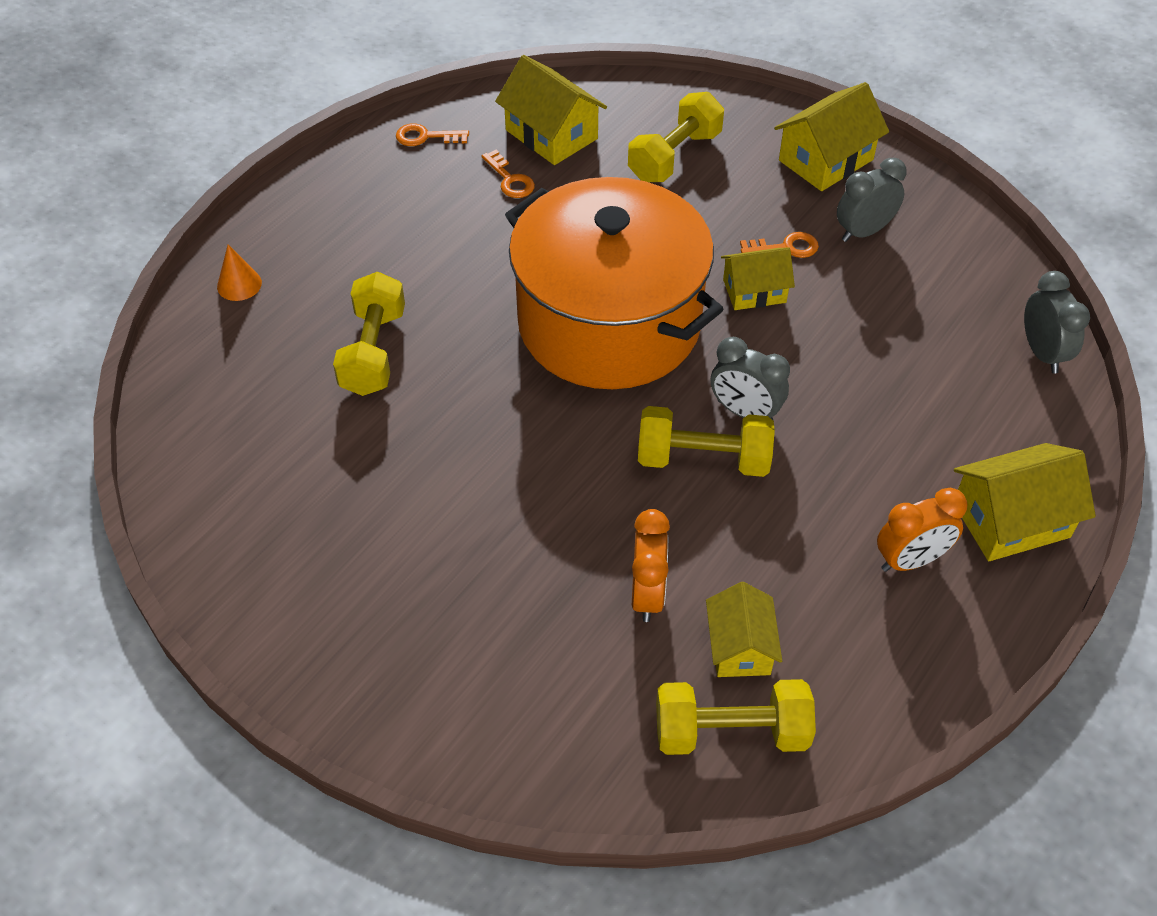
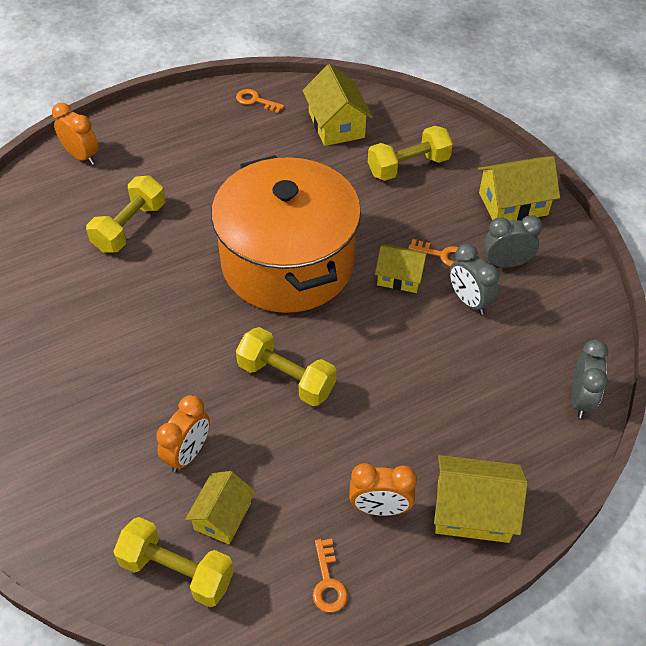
camera: 25 degrees right, 0 degrees up
orange cone [217,244,262,301] -> orange clock [52,103,98,165]
orange key [482,150,535,198] -> orange key moved to [313,539,348,613]
grey clock [711,337,790,421] -> grey clock moved to [449,244,499,315]

